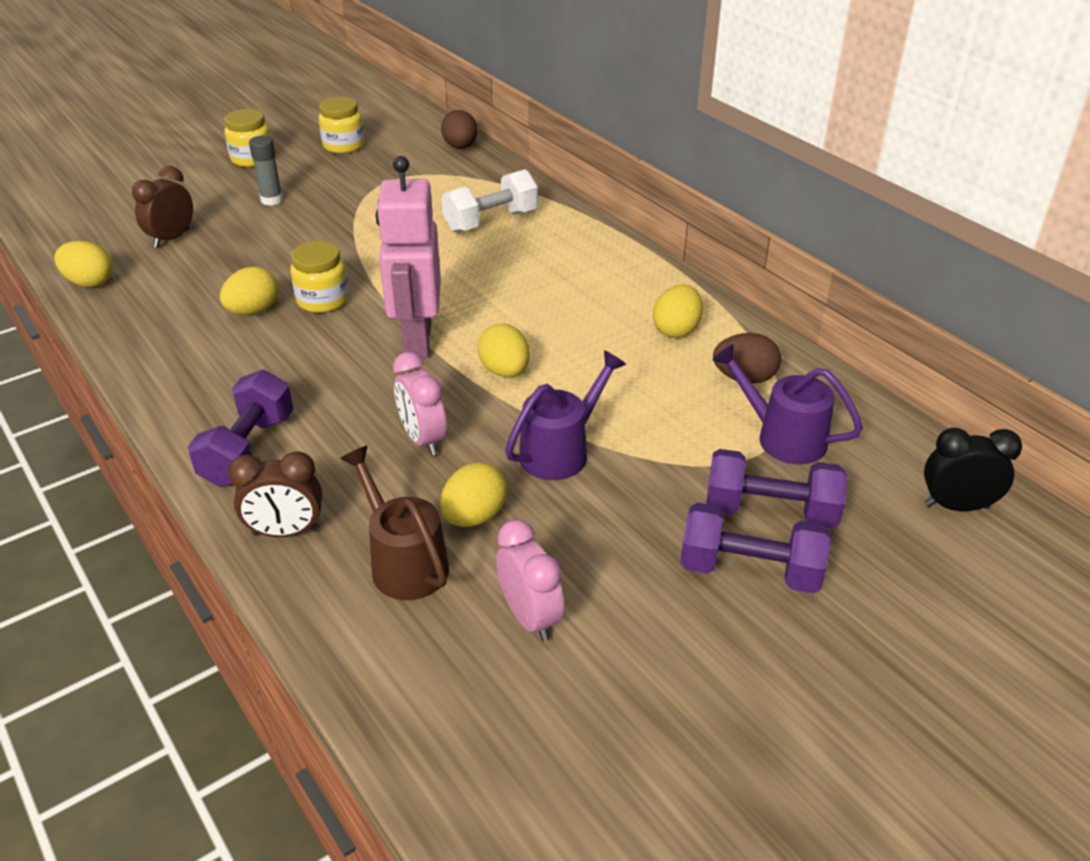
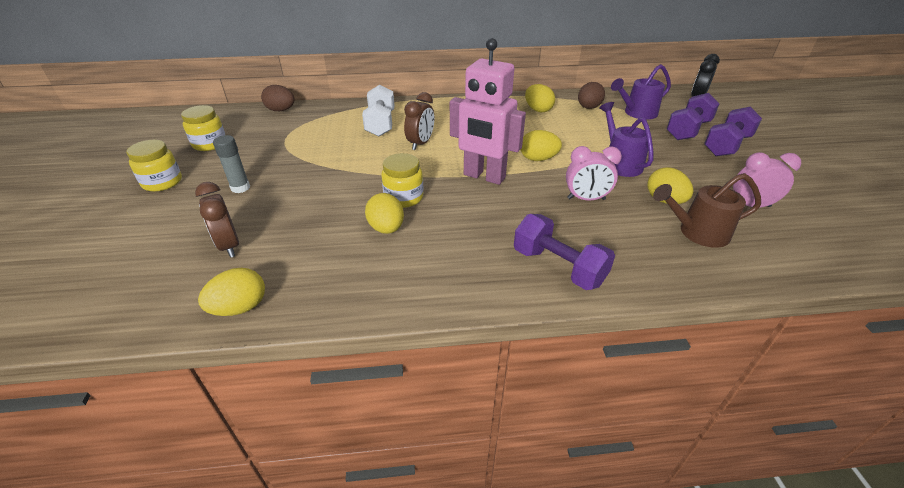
camera: 60 degrees left, 0 degrees up
brown clock [228,451,322,537] -> brown clock moved to [404,92,434,150]

